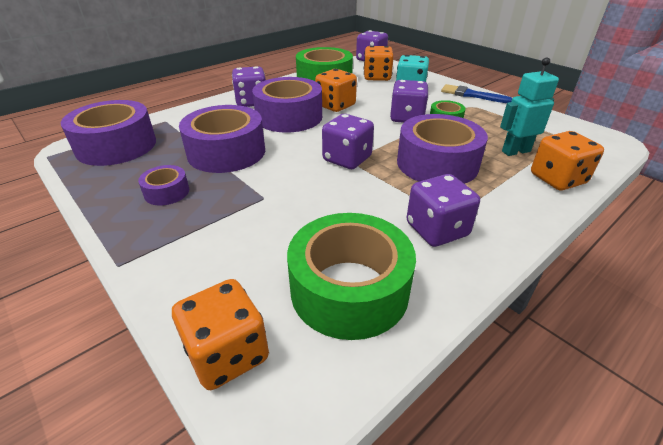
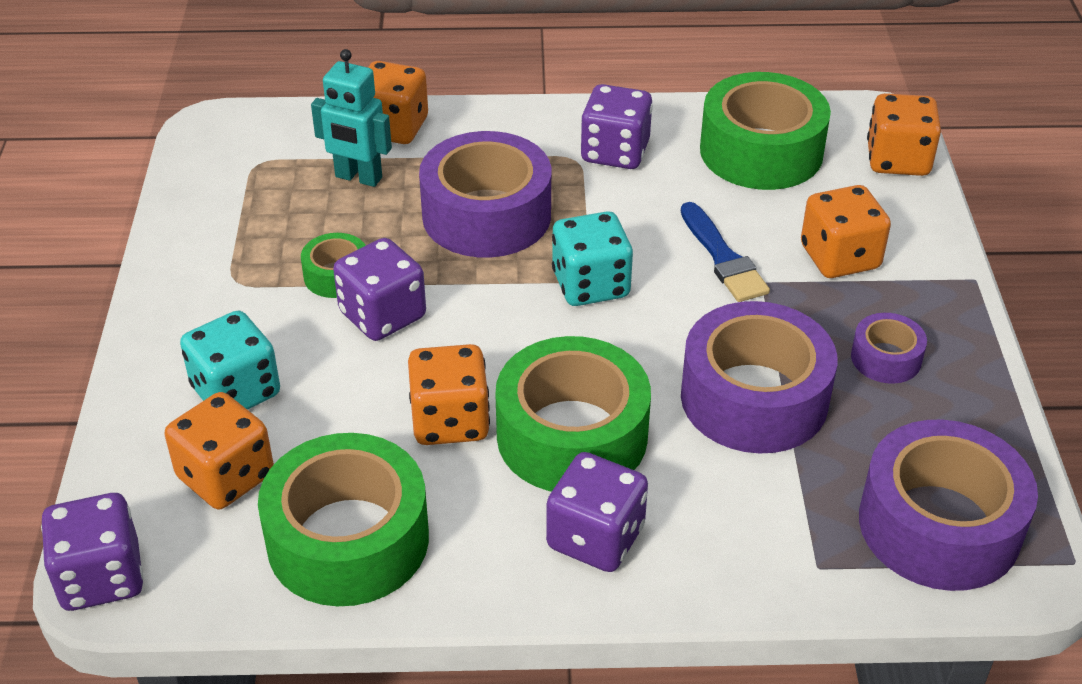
camera: 140 degrees left, 5 degrees up
purple tape [252,77,322,133] -> green tape [495,336,651,492]
purple dice [322,114,374,169] -> turquoise dice [552,211,633,306]
blue brush [441,84,512,103] -> blue brush moved to [681,202,770,302]
none -> orange dice [801,185,891,278]

